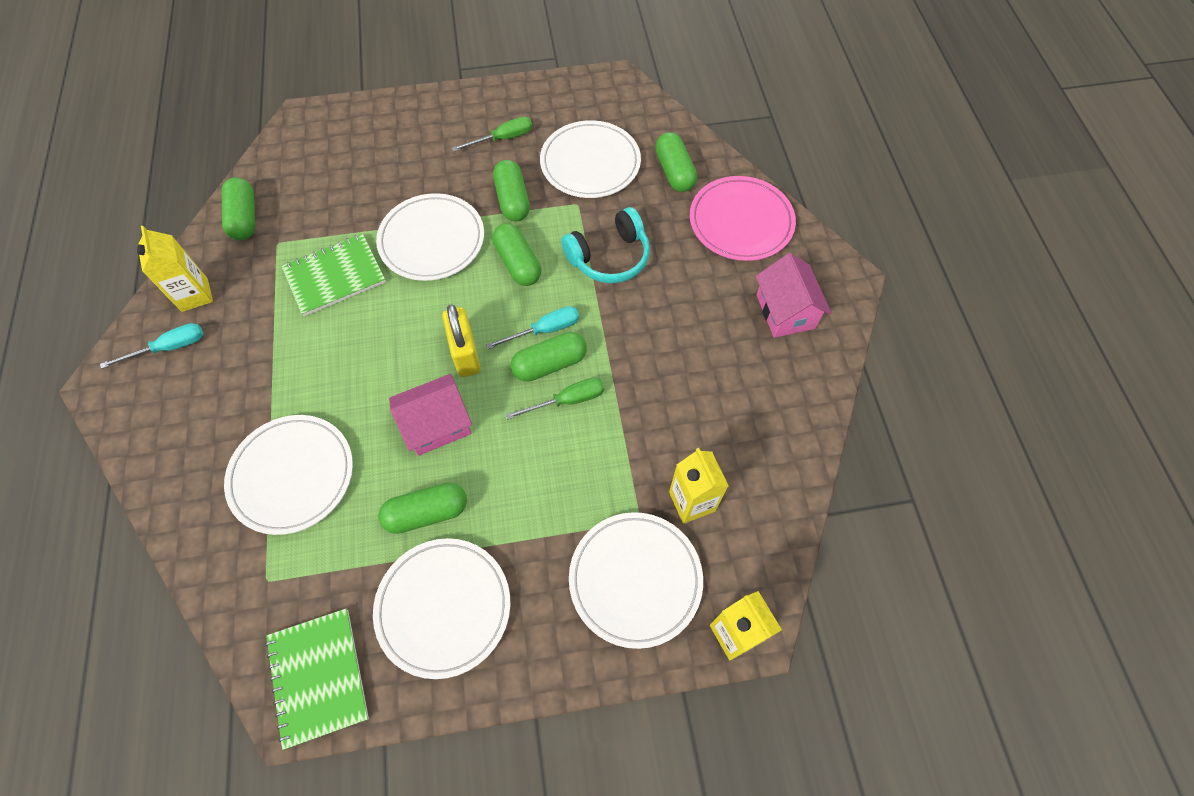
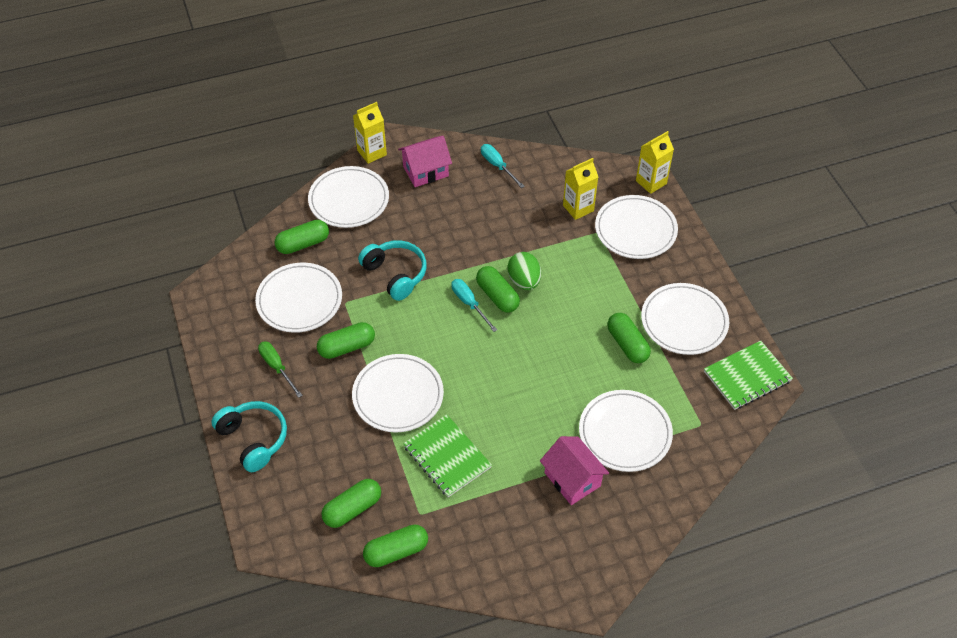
camera: 100 degrees left, 10 degrees down
turquoise screwdriver [100,323,203,369] -> turquoise screwdriver moved to [481,144,525,188]
yellow carton [137,226,213,312] -> yellow carton moved to [353,102,387,164]
pink house [389,374,472,456] -> pink house moved to [540,436,609,505]
yellow padlock [442,304,481,377] -> none
green capsule [492,223,541,286] -> green capsule moved to [321,479,381,528]
green screwdriver [505,377,604,420] -> green egg [508,252,541,290]
pink plate [690,176,796,261] -> white plate [308,166,389,228]
none -> turquoise headphones [211,401,287,472]

